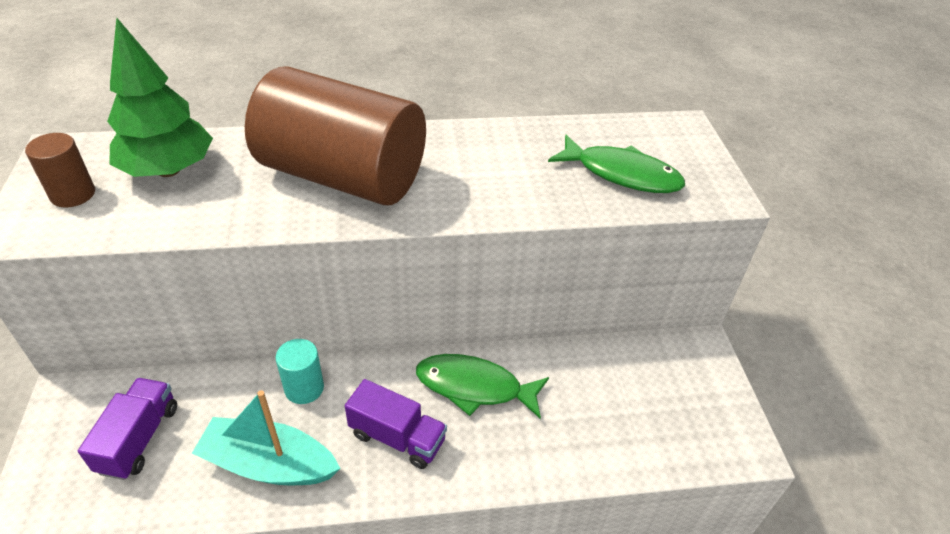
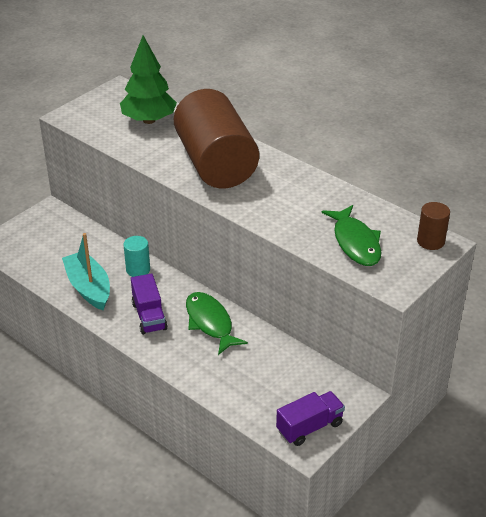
camera: 50 degrees right, 5 degrees down
brown cylinder [25,133,95,208] -> brown cylinder moved to [417,202,450,250]
purple truck [78,378,177,480] -> purple truck moved to [276,391,345,446]

